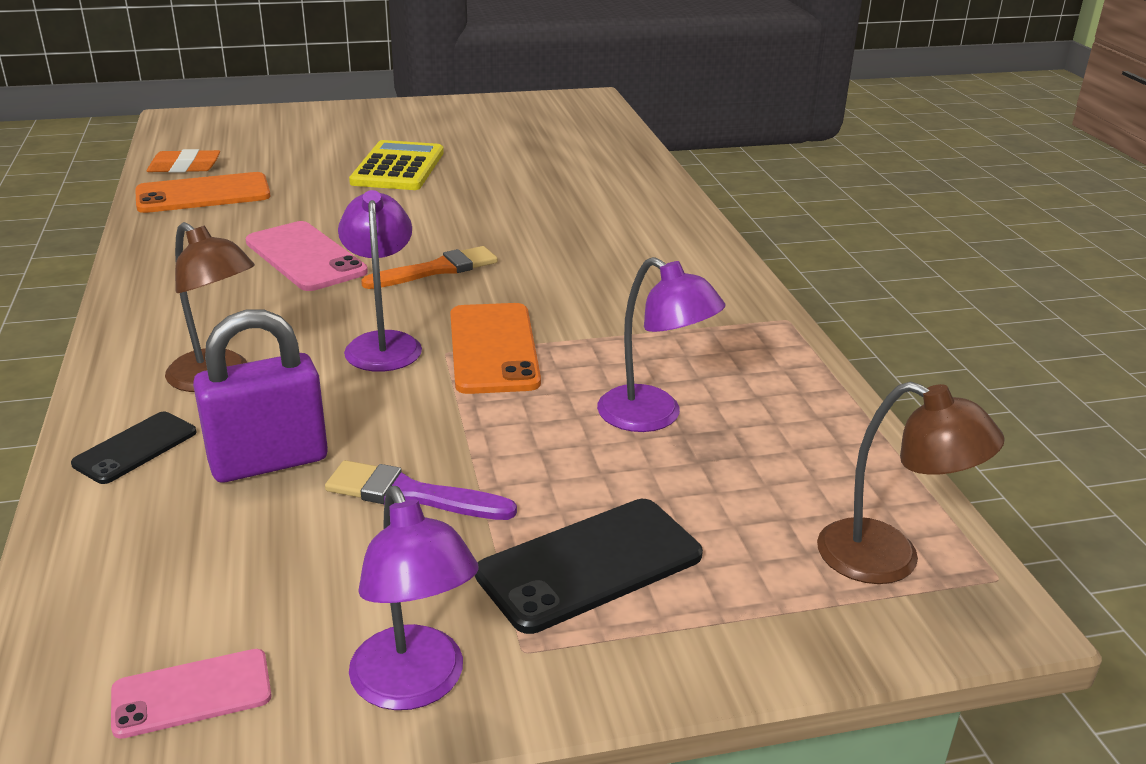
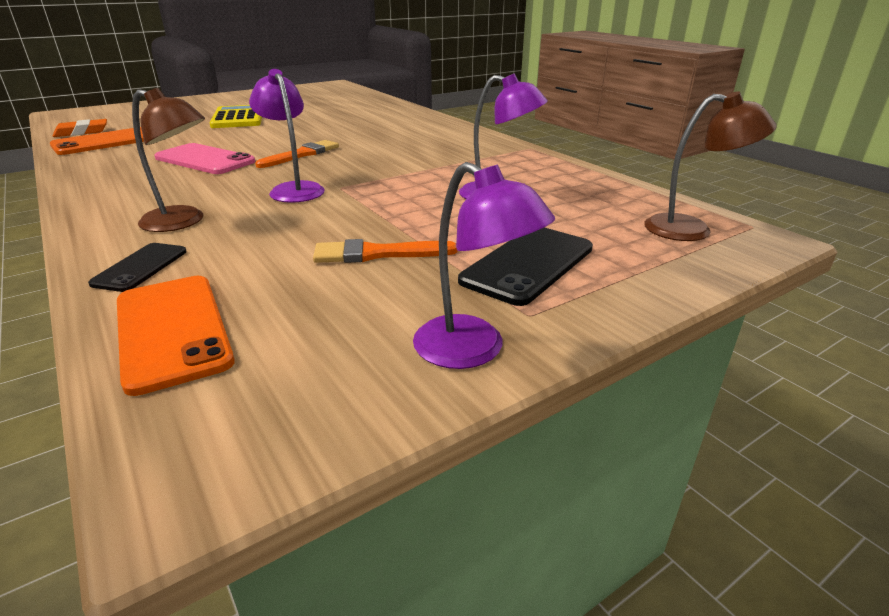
camera: 20 degrees left, 0 degrees up
pink phone [111,649,271,739] -> none
purple padlock [193,310,328,482] -> none
purple brush [325,460,517,520] -> orange brush [313,239,458,263]
orange phone [450,303,541,394] -> orange phone moved to [117,276,235,396]

